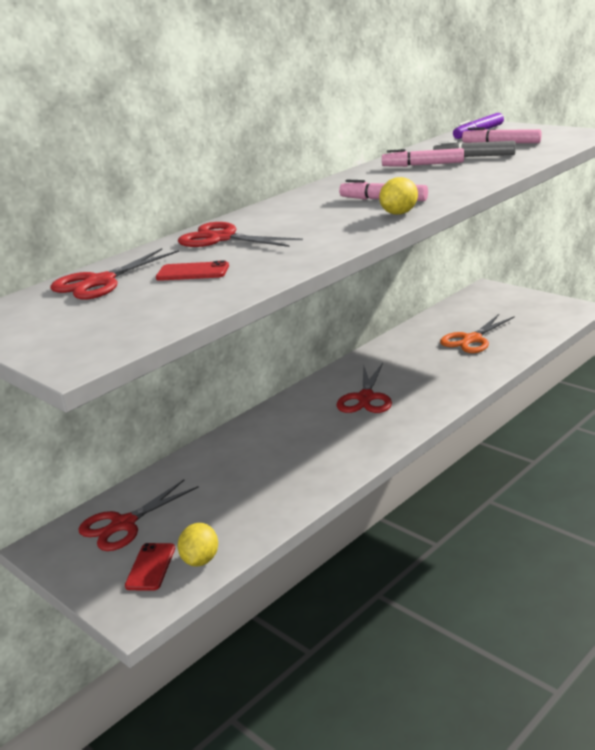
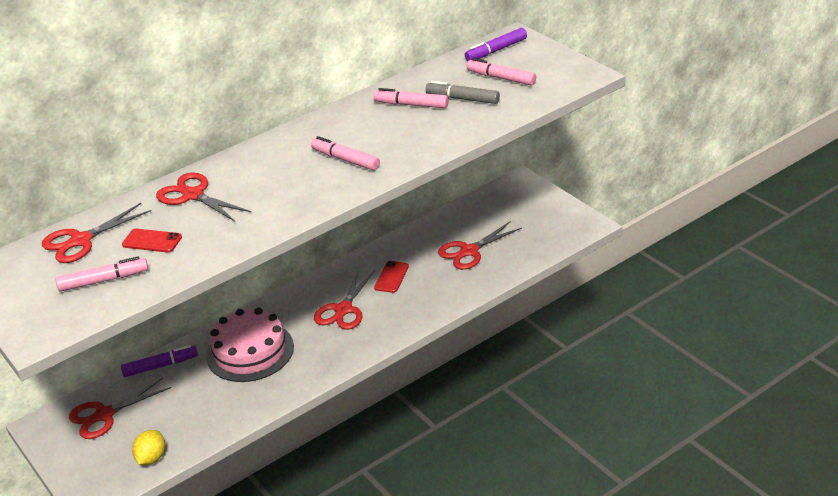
camera: 10 degrees right, 10 degrees up
red phone [125,543,175,591] -> red phone moved to [374,261,409,293]
yellow lemon [379,177,418,215] -> none
orange scissors [440,314,515,353] -> red scissors [438,221,522,270]
none -> pink marker [56,256,148,292]
none -> purple marker [121,345,198,377]
none -> pink cake [206,307,294,382]

